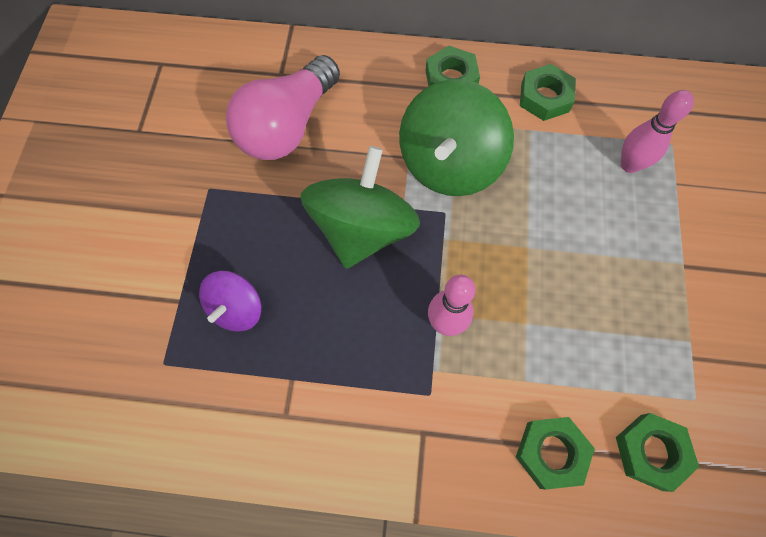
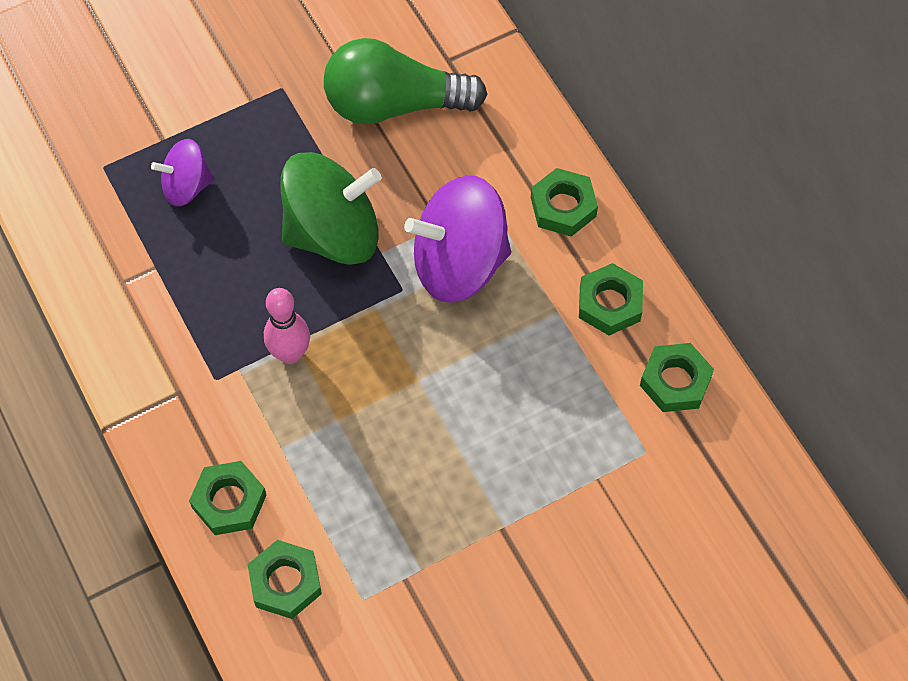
camera: 55 degrees right, 5 degrees down
pink light bulb [226,55,340,160] -> green light bulb [324,38,487,124]
green spinning top [399,79,514,196] -> purple spinning top [404,176,511,303]
pink bowling pin [621,90,694,173] -> none
none -> green nut [640,343,714,412]

